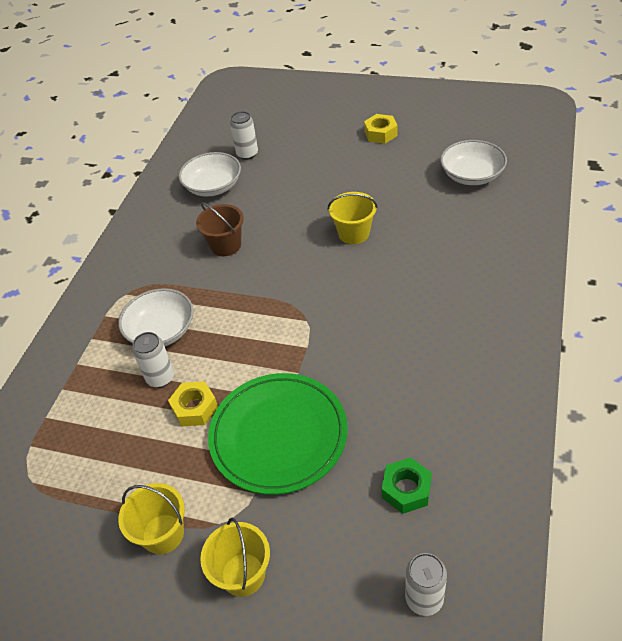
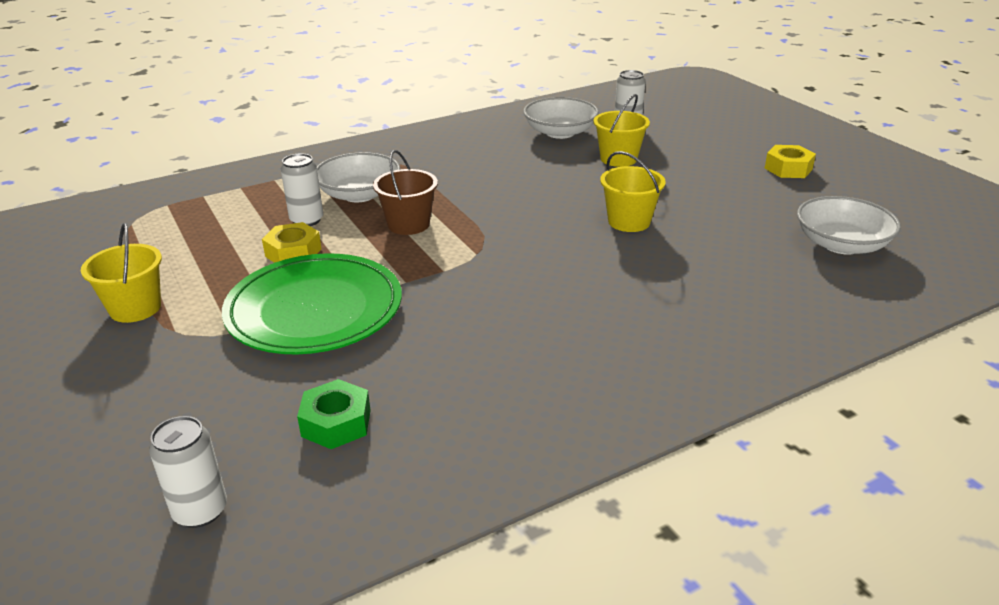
camera: 40 degrees right, 15 degrees down
brown bucket [196,202,244,256] -> brown bucket moved to [373,150,438,235]
yellow bucket [200,518,270,597] -> yellow bucket moved to [593,94,650,167]

